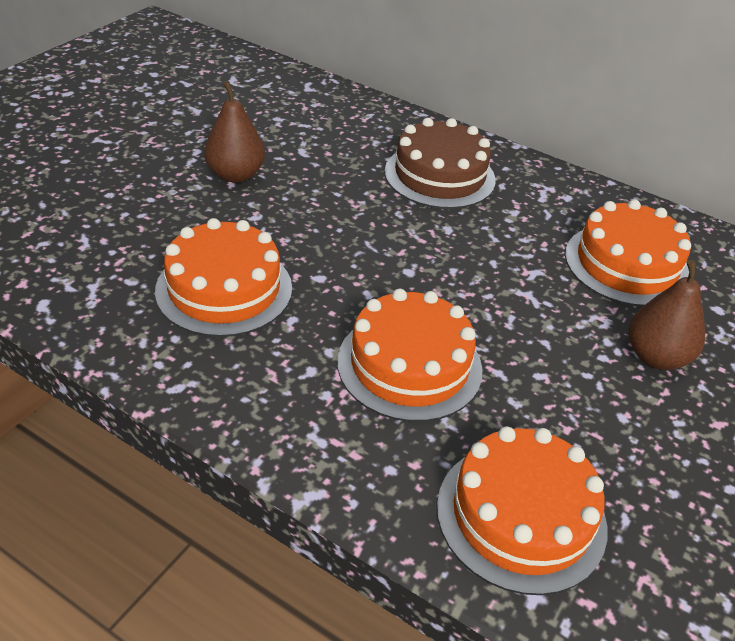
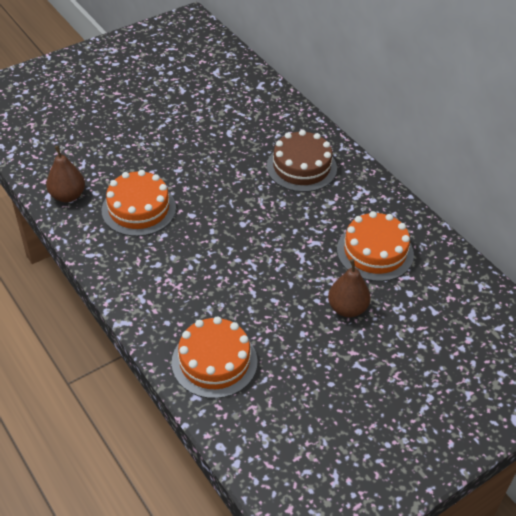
camera: 25 degrees right, 5 degrees up
brown pear [204,81,265,183] -> brown pear moved to [46,146,85,202]
orange cake [337,289,482,422] -> none

